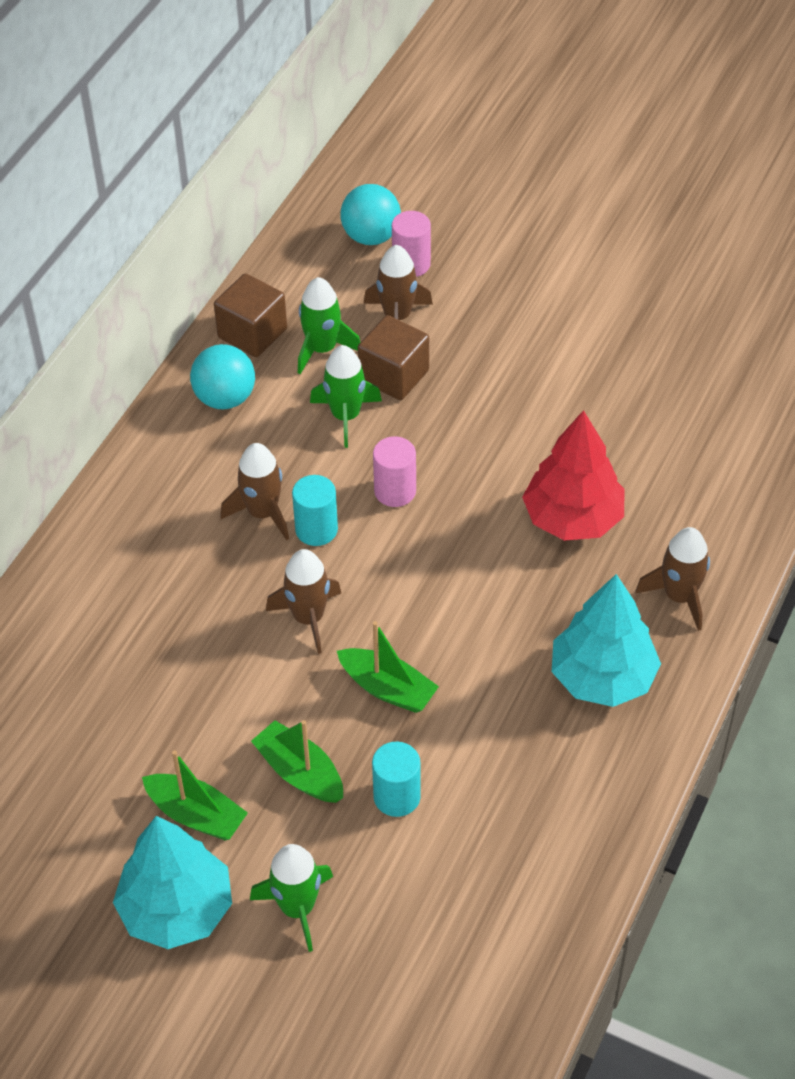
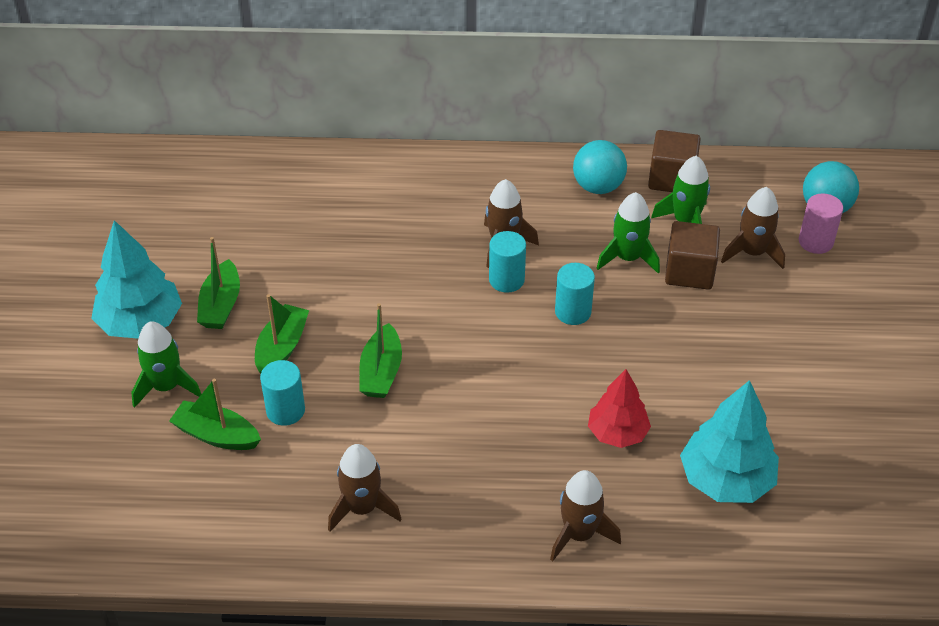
camera: 65 degrees right, 5 degrees down
brown rocket [266,549,341,654] -> brown rocket moved to [328,444,401,532]
pink cylinder [373,436,416,507] -> turquoise cylinder [555,263,595,325]
red tree [522,410,625,541] -> red tree [588,369,651,448], size x0.66
turquoise tree [552,574,661,707] -> turquoise tree moved to [680,380,779,503]
none -> green boat [169,378,261,450]

